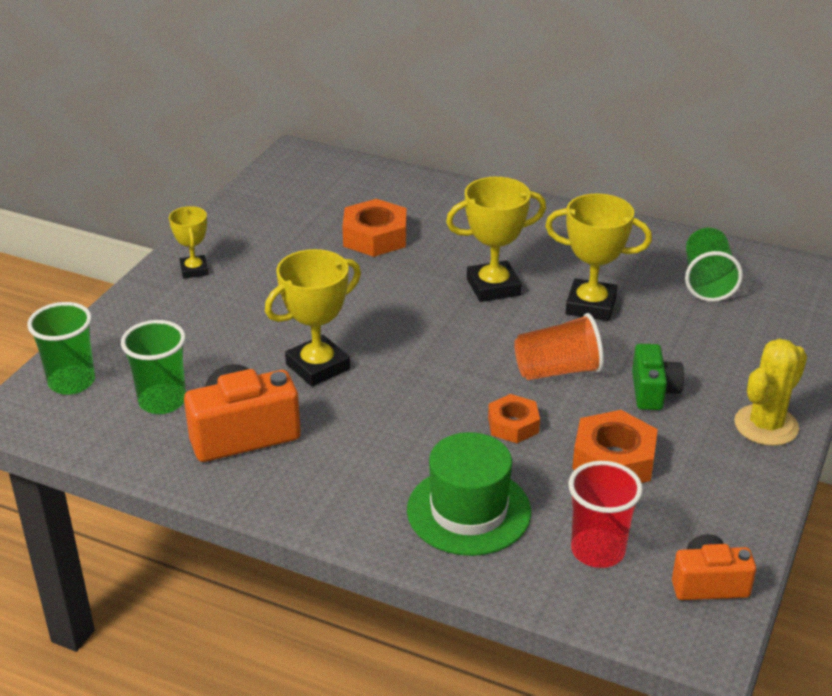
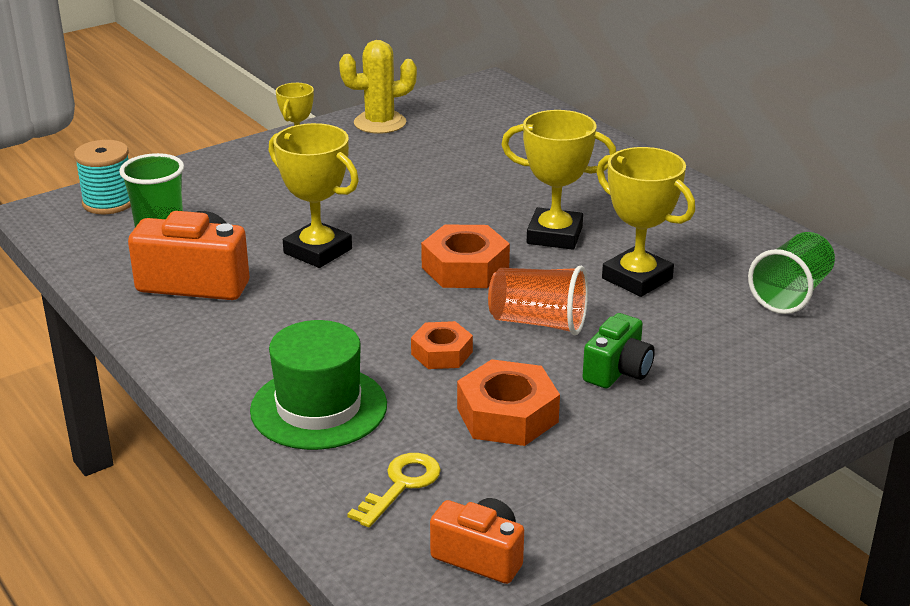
camera: 30 degrees right, 5 degrees down
green cup [27,302,95,395] -> turquoise spool [74,140,131,214]
yellow trophy [265,249,361,387] -> yellow trophy turned 45 degrees clockwise [268,123,359,268]
orange nut [342,199,407,257] -> orange nut moved to [421,224,510,288]
red cup [569,461,643,568] -> yellow key [347,453,441,528]
yellow cactus [734,339,807,446] -> yellow cactus moved to [339,40,417,134]

